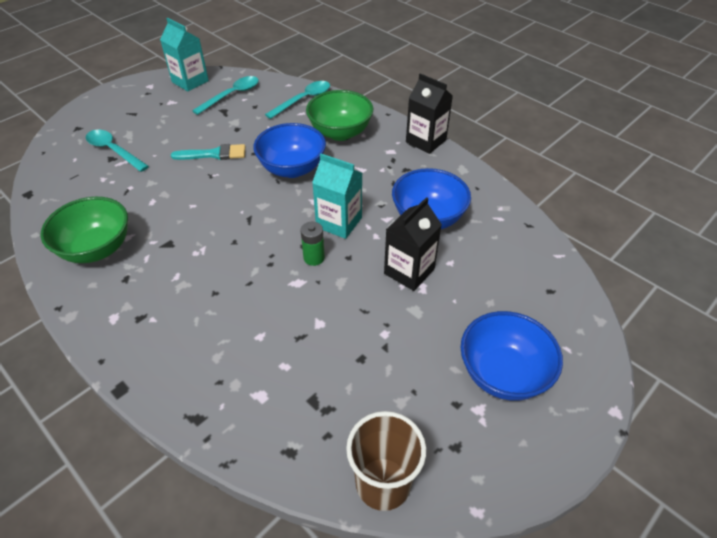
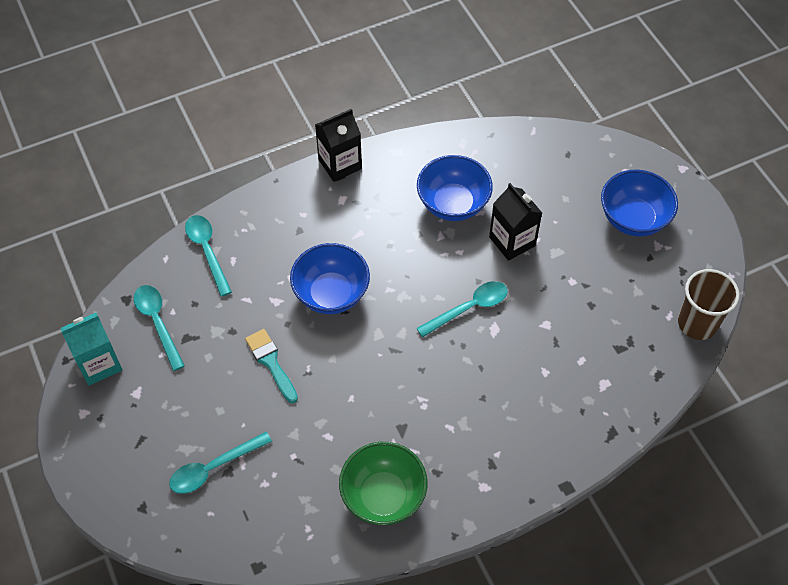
camera: 70 degrees left, 10 degrees up
turquoise brush [171,144,246,160] -> turquoise brush turned 45 degrees counterclockwise [245,329,298,403]
green battery [301,222,325,266] -> turquoise spoon [416,281,508,337]
green bowl [306,90,373,141] -> none
turquoise carton [312,154,362,239] -> none

